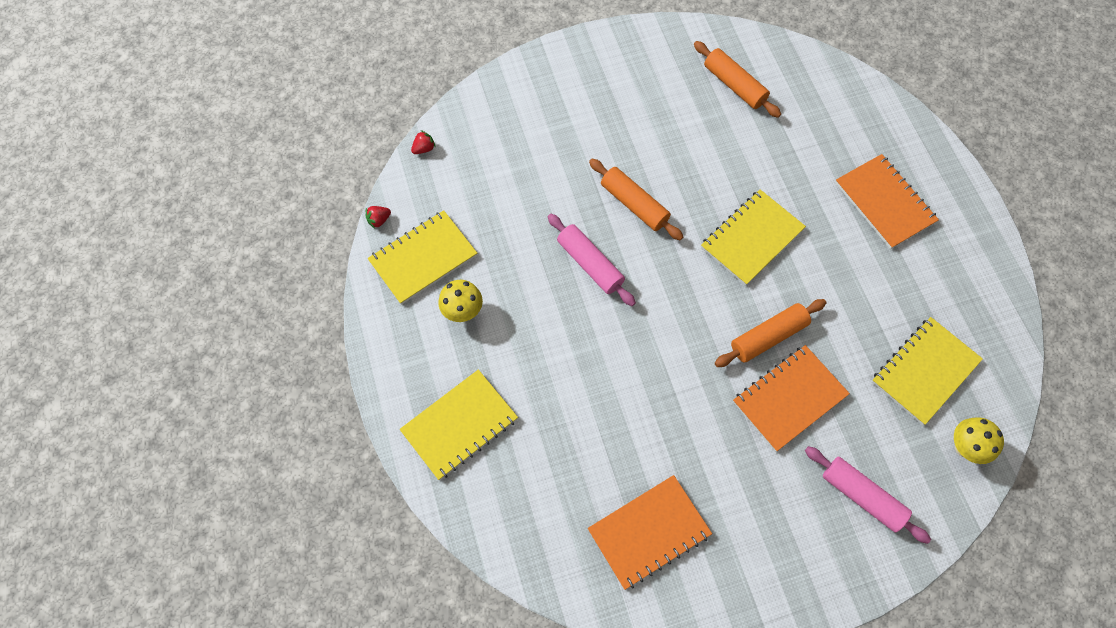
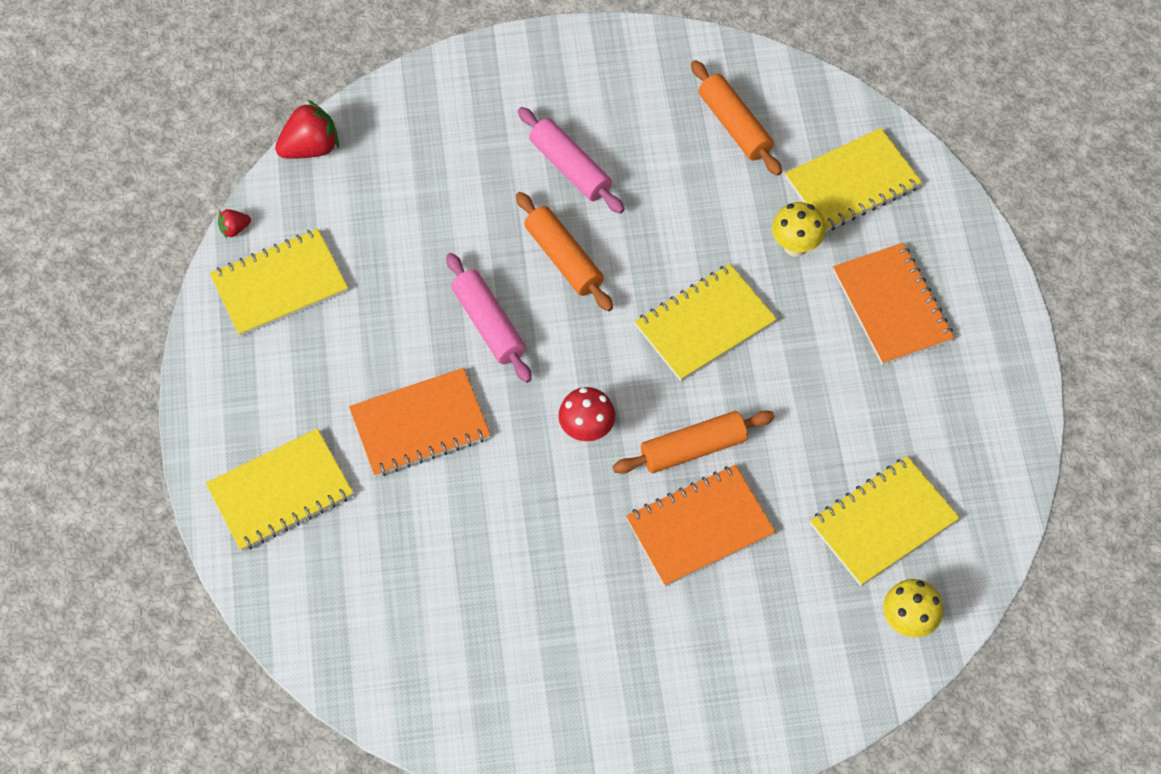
camera: 10 degrees right, 5 degrees down
red strawberry [411,130,436,154] -> red strawberry [275,100,339,159], size x1.97
yellow mushroom [438,280,483,322] -> yellow mushroom moved to [772,202,826,257]
orange notebook [588,475,712,590] -> orange notebook moved to [349,368,491,477]
pink rolling pin [805,446,931,544] -> pink rolling pin moved to [518,107,624,214]
none -> red mushroom [558,387,615,442]
none -> yellow notebook [785,128,922,231]

